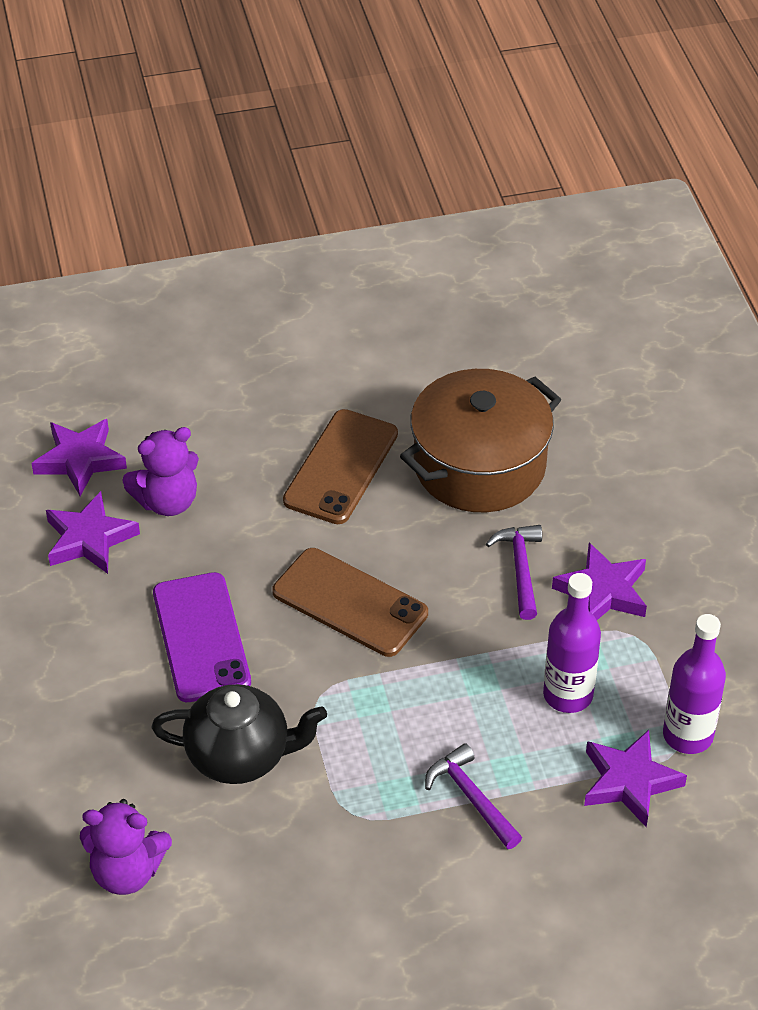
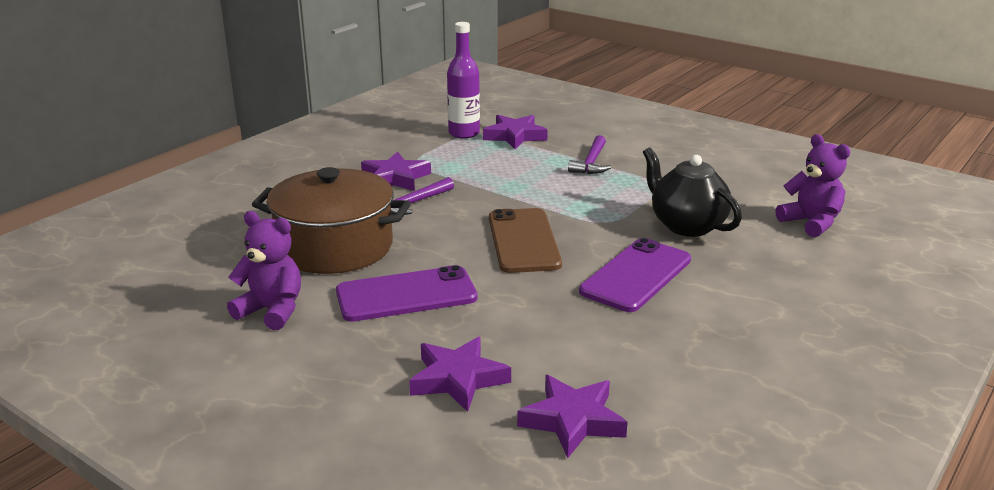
camera: 130 degrees left, 20 degrees down
purple star [46,491,140,574] -> purple star moved to [409,337,511,412]
purple teddy bear [122,427,199,516] -> purple teddy bear moved to [227,211,301,330]
brown phone [283,409,398,524] -> purple phone [336,265,477,322]
purple bottle [543,573,601,713] -> none

